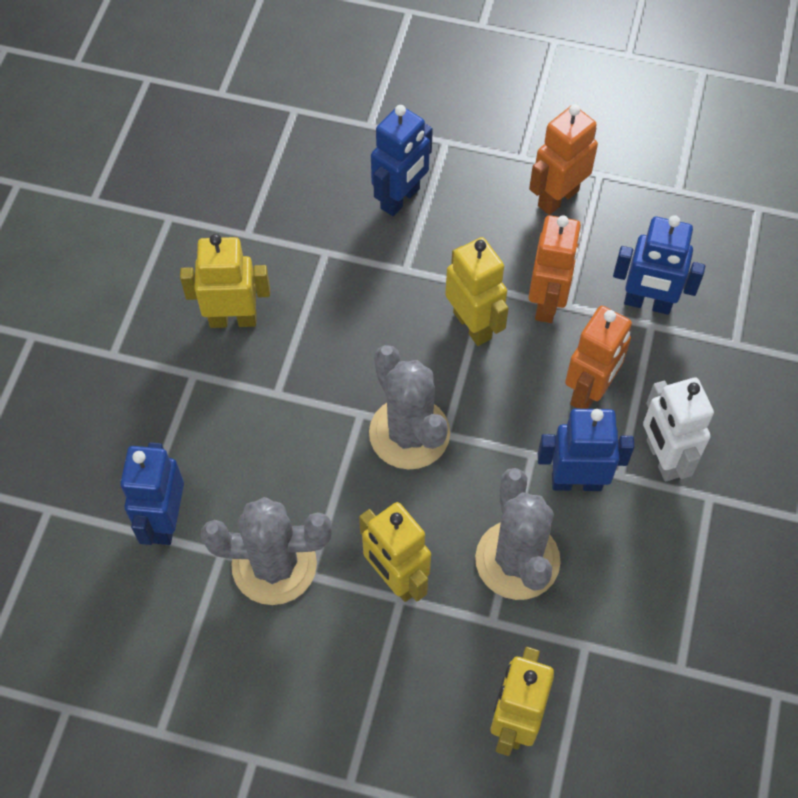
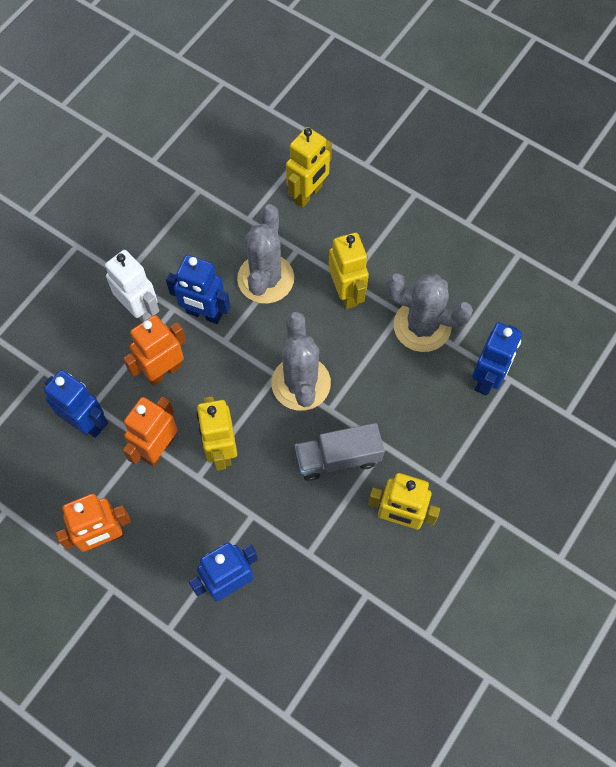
camera: 160 degrees left, 5 degrees up
white robot [643,377,714,482] -> white robot turned 45 degrees counterclockwise [105,250,159,322]
none -> grey truck [295,423,384,481]

